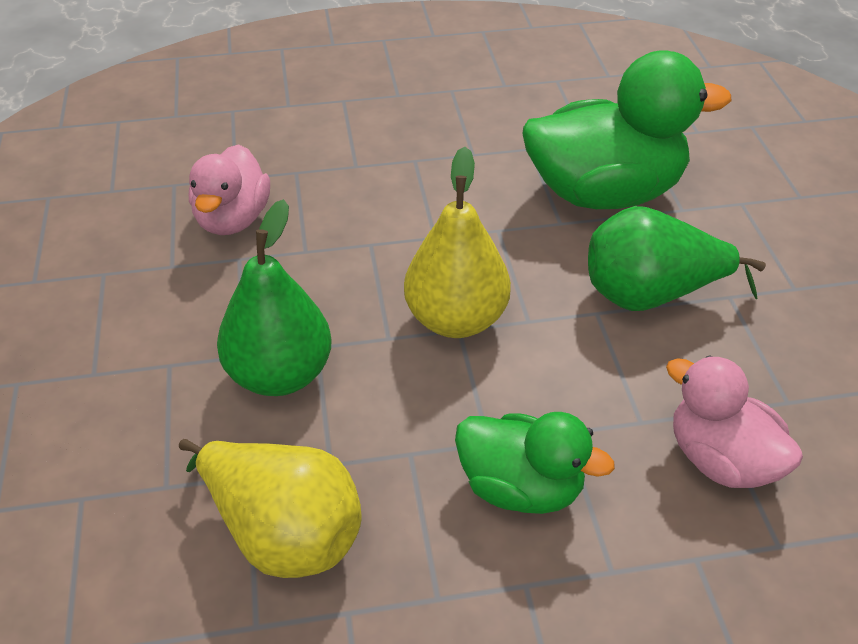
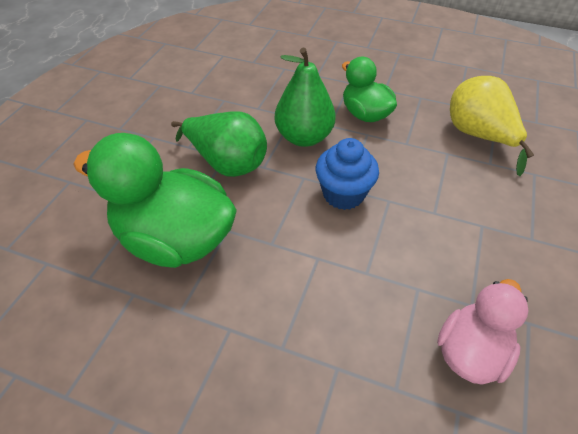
camera: 150 degrees left, 5 degrees up
green pear [217,199,331,396] -> green pear moved to [275,47,335,147]
yellow pear [404,147,511,338] -> blue cupcake [316,138,379,210]
pink duck [666,355,803,488] -> none

